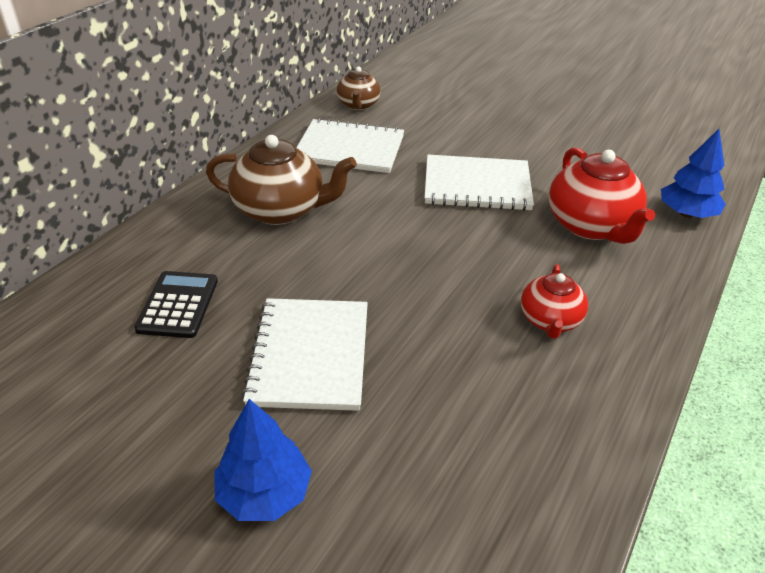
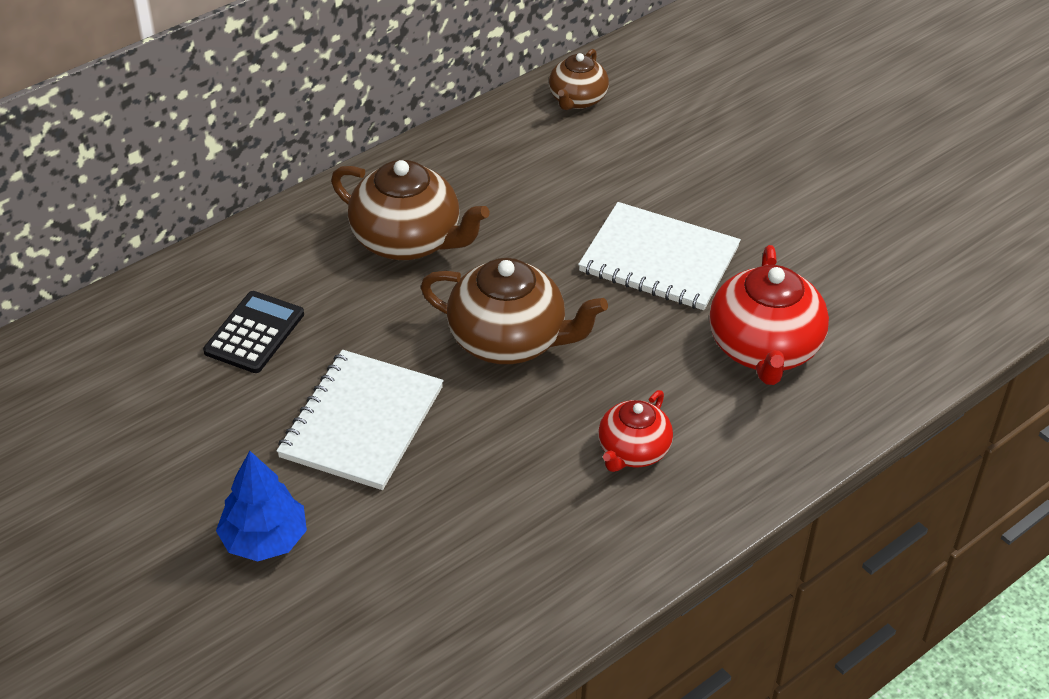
camera: 20 degrees right, 5 degrees up
white notebook [296,118,404,173] -> none
blue tree [661,129,726,218] -> none
none -> brown teapot [421,258,608,364]

